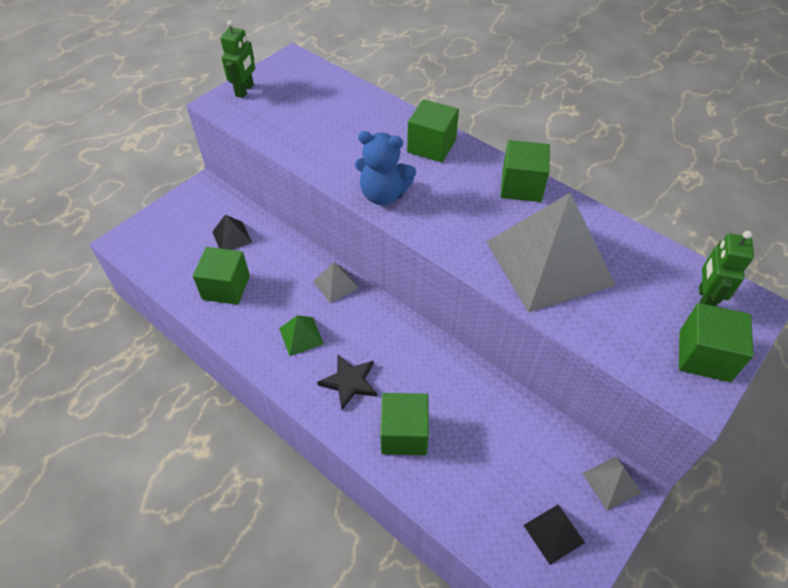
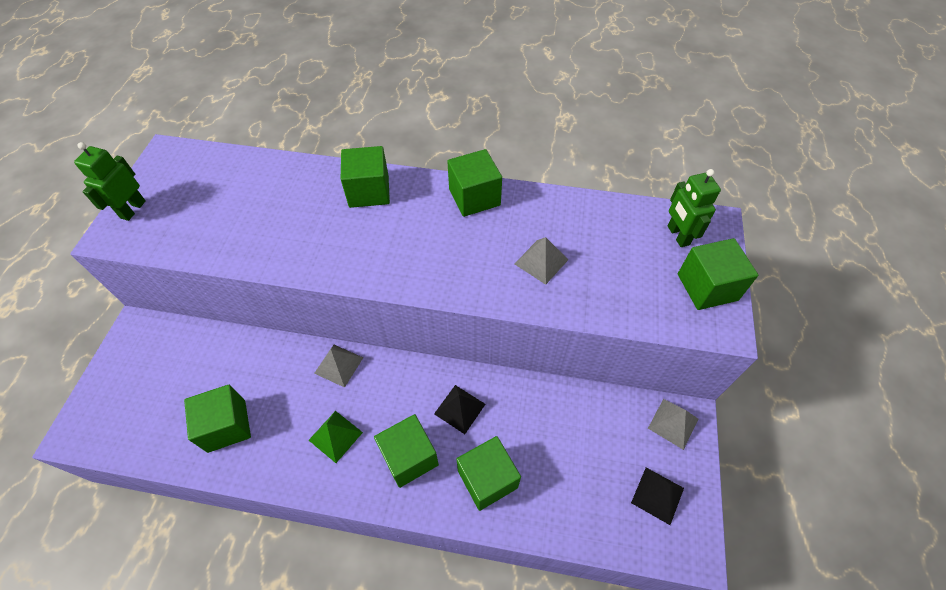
camera: 30 degrees left, 5 degrees up
black pyramid [212,215,252,250] -> black pyramid moved to [434,385,486,434]
green robot [220,20,255,98] -> green robot turned 150 degrees counterclockwise [74,142,146,221]
black star [317,355,377,410] -> green cube [374,414,439,488]
blue teddy bear [355,131,416,205] -> none
grey pyramid [486,193,616,312] -> grey pyramid [515,237,568,285], size x0.42

